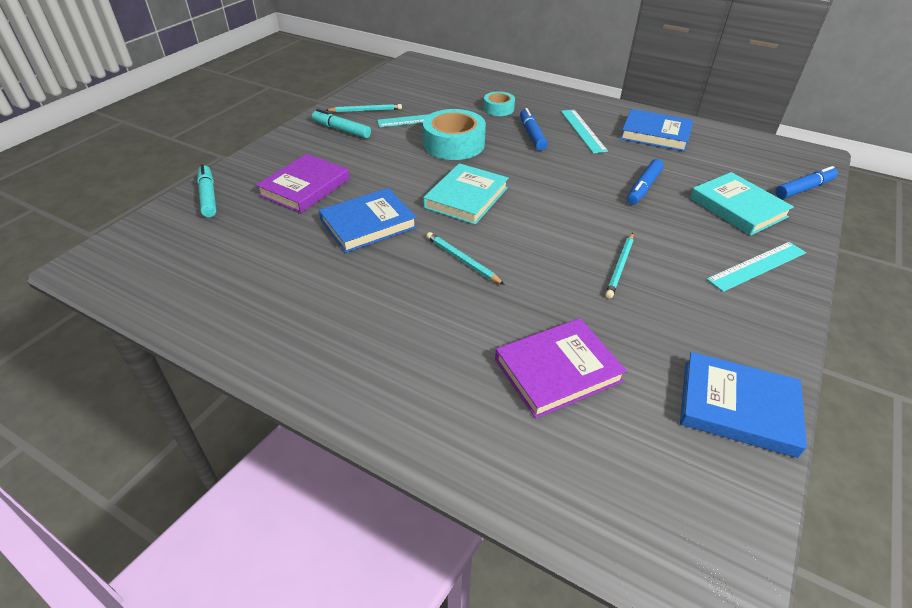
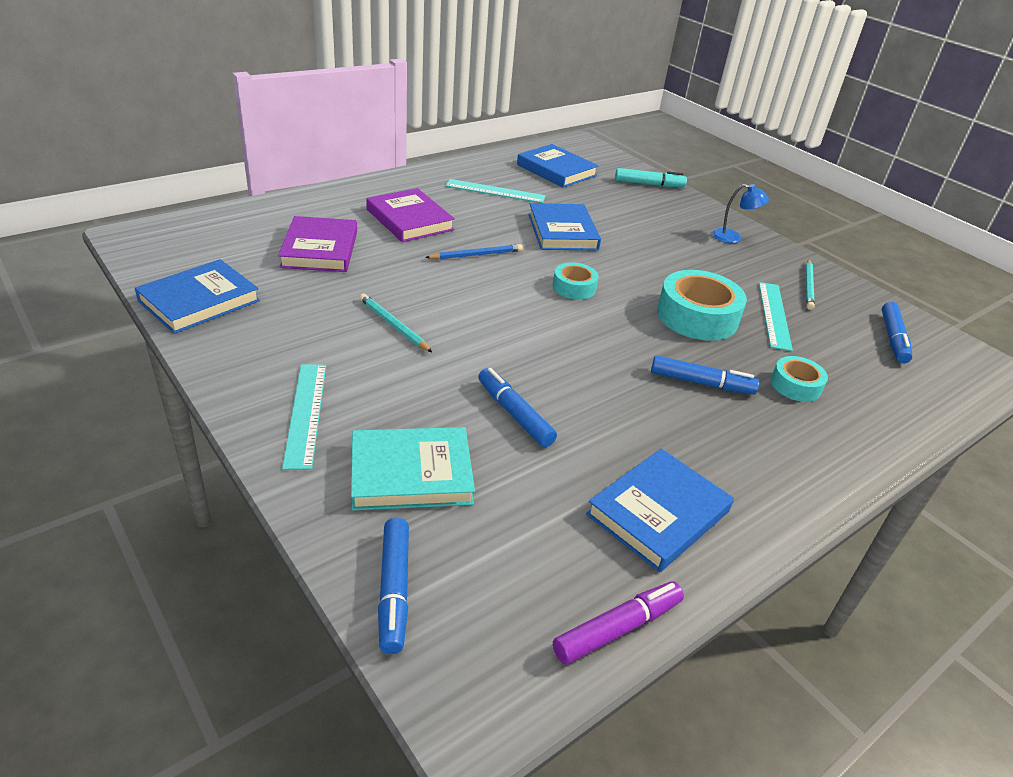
camera: 110 degrees right, 5 degrees down
purple book [256,154,350,213] -> purple book moved to [366,188,455,242]
turquoise marker [312,109,371,138] -> none
turquoise book [423,163,509,225] -> turquoise tape [553,262,599,300]
turquoise pencil [426,232,505,285] -> blue pencil [425,244,523,260]
turquoise ruler [561,110,608,153] -> turquoise ruler moved to [446,179,546,203]
none -> blue book [517,144,598,188]
none -> purple marker [553,581,684,664]
none -> blue lamp [712,184,769,243]
none -> blue marker [882,302,913,363]

